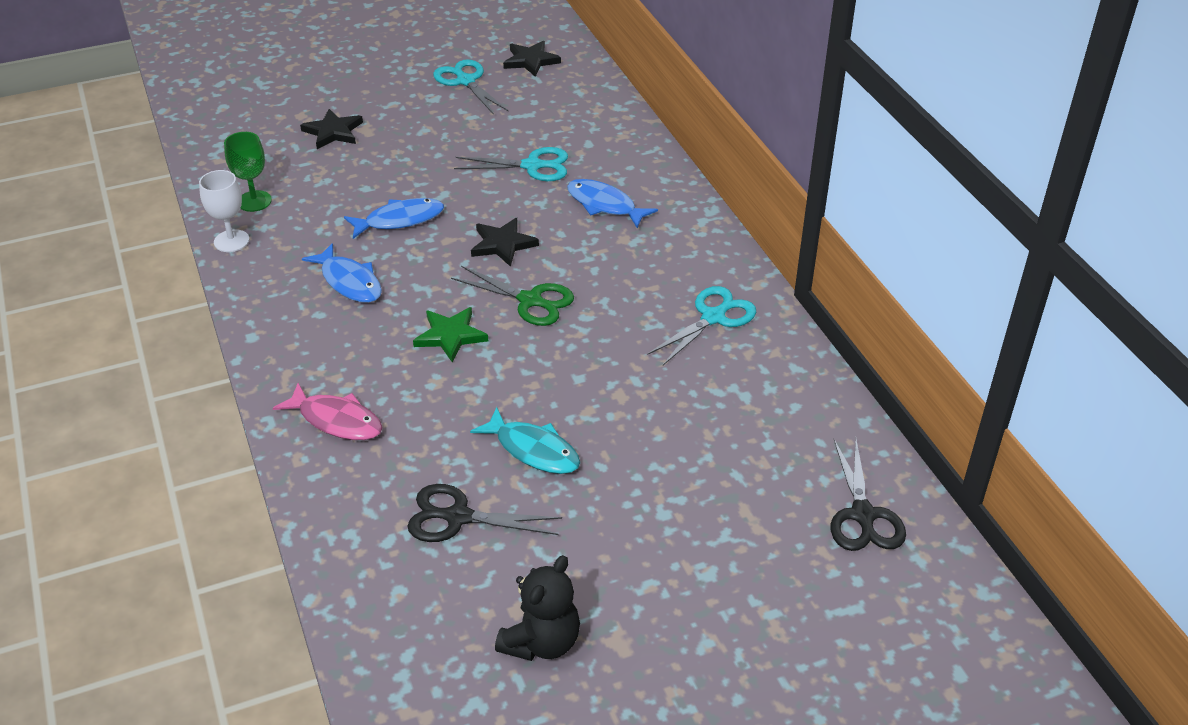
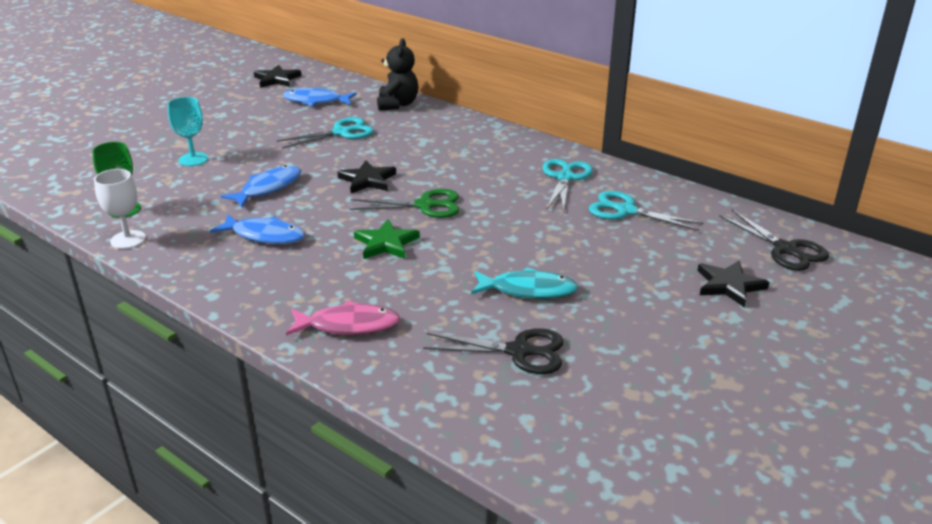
camera: 30 degrees left, 10 degrees down
black star [300,109,363,149] -> black star moved to [697,260,769,308]
black scissors [408,484,562,542] -> black scissors turned 150 degrees counterclockwise [423,328,564,374]
turquoise scissors [433,59,508,115] -> turquoise scissors moved to [589,191,704,231]
black teddy bear [495,555,580,661] -> black teddy bear moved to [377,39,418,110]
blue fish [567,179,658,228] -> blue fish moved to [283,88,357,106]
none -> turquoise goblet [168,97,208,166]

